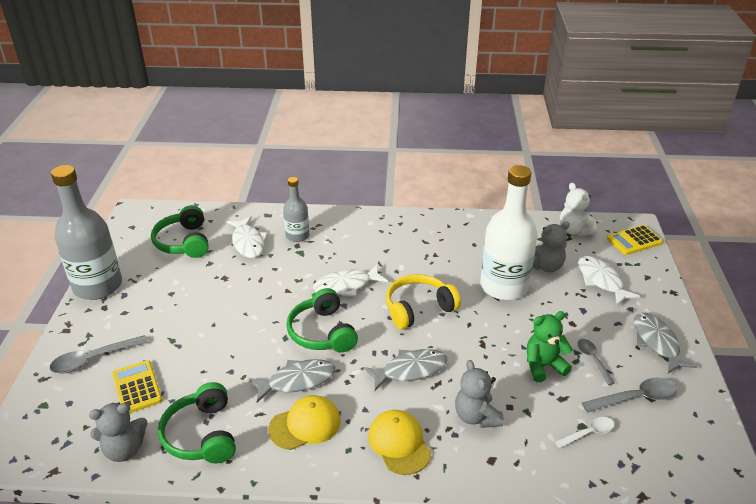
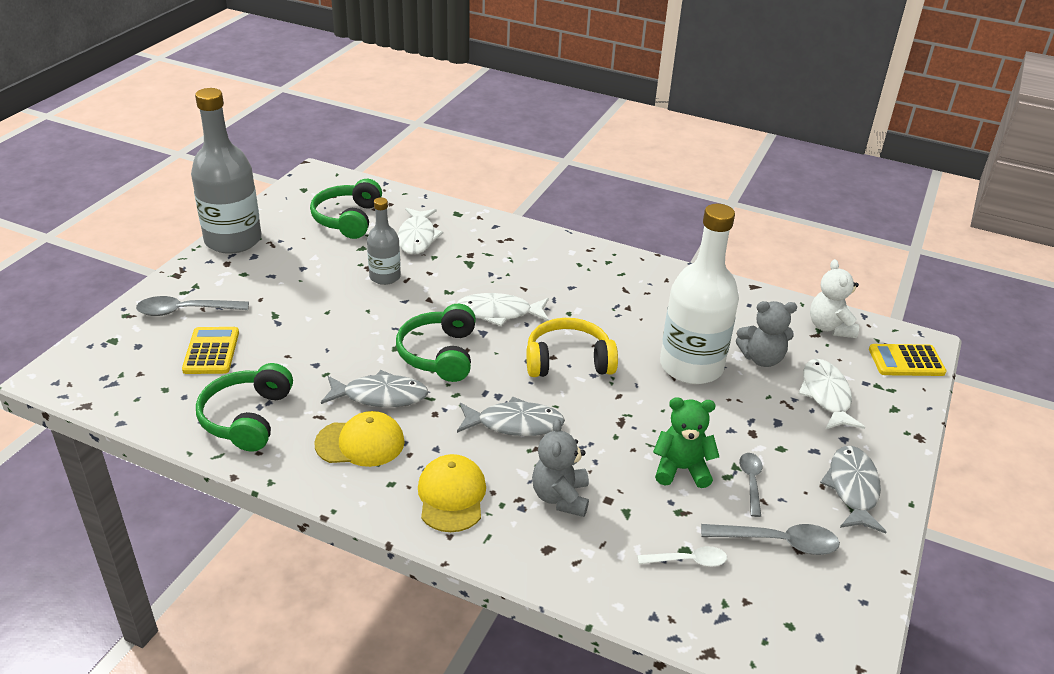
camera: 20 degrees right, 0 degrees up
grey teddy bear [89,403,148,462] -> none
grey bottle [283,177,309,242] -> grey bottle moved to [367,197,401,285]

